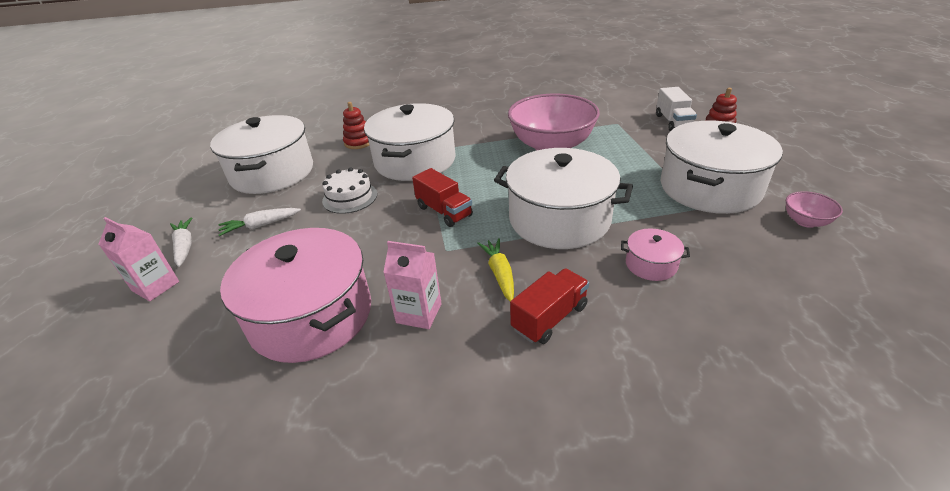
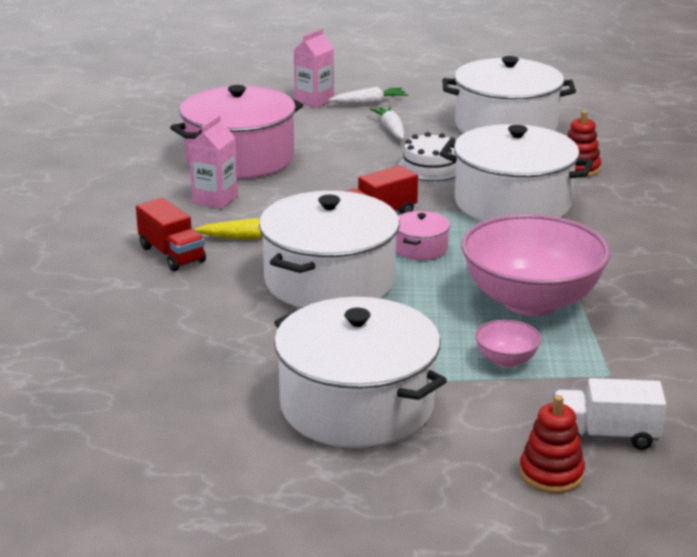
camera: 95 degrees right, 10 degrees down
pink pot [621,228,690,281] -> pink pot moved to [396,211,450,260]
pink bowl [786,191,843,228] -> pink bowl moved to [475,320,542,368]

